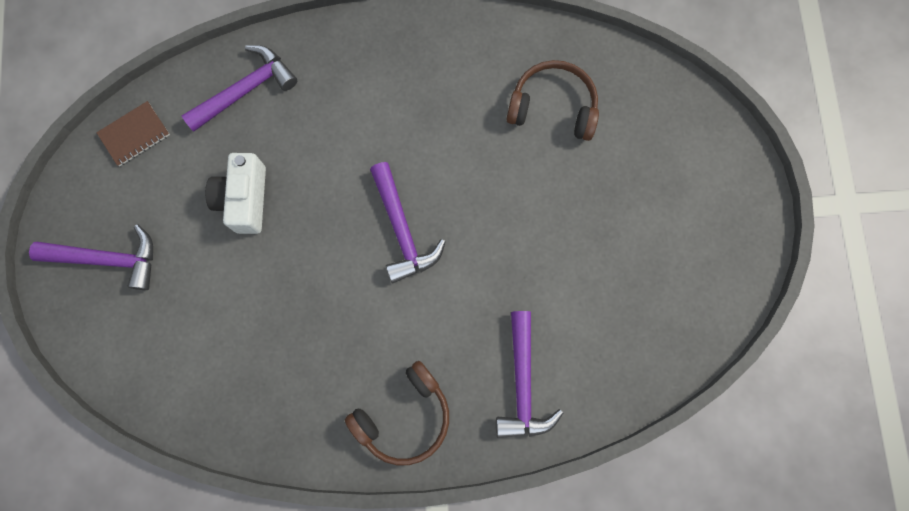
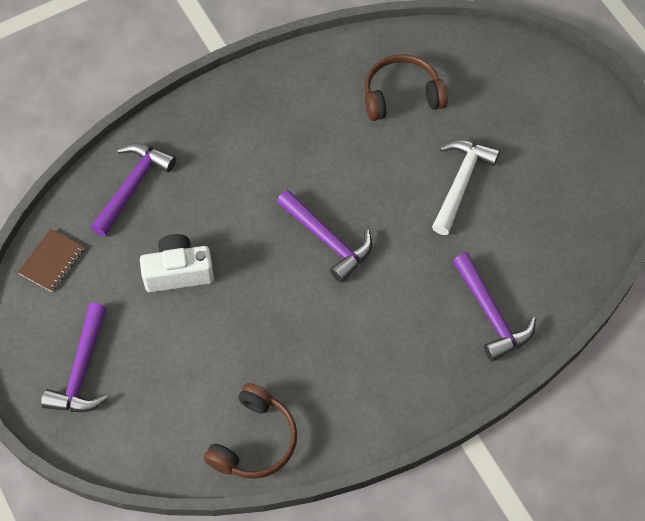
camera: 25 degrees left, 15 degrees down
purple hammer [29,225,153,290] -> purple hammer turned 120 degrees clockwise [41,303,108,412]
white camera [205,153,266,234] -> white camera turned 105 degrees clockwise [140,234,214,292]
brown headphones [345,361,449,465] -> brown headphones moved to [204,383,297,479]
none -> white hammer [432,140,500,235]

